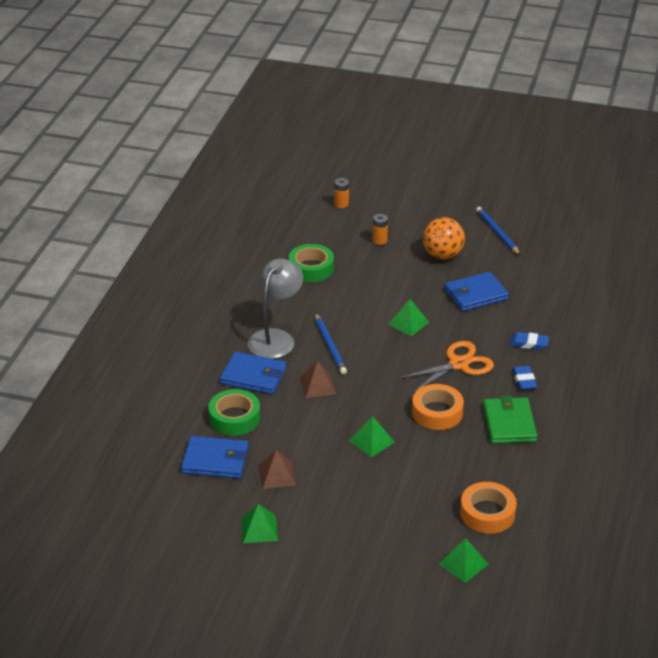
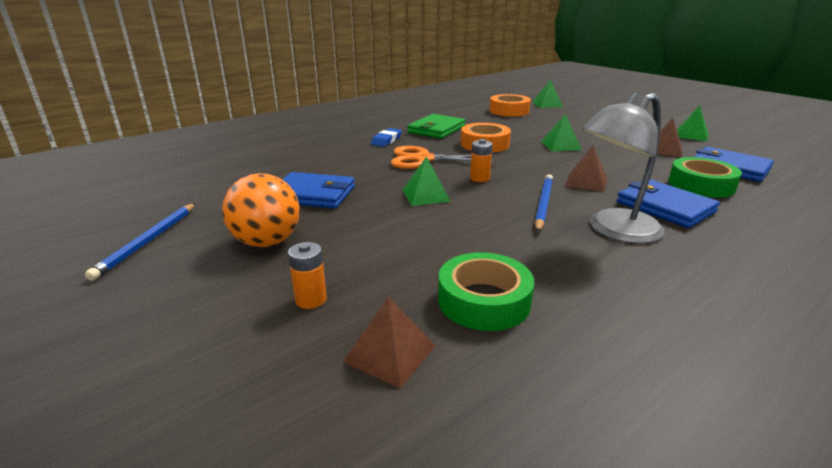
camera: 145 degrees left, 10 degrees down
orange battery [334,178,349,208] -> orange battery moved to [470,139,493,182]
blue eraser [510,332,549,350] -> none
none -> brown pyramid [343,297,435,389]

